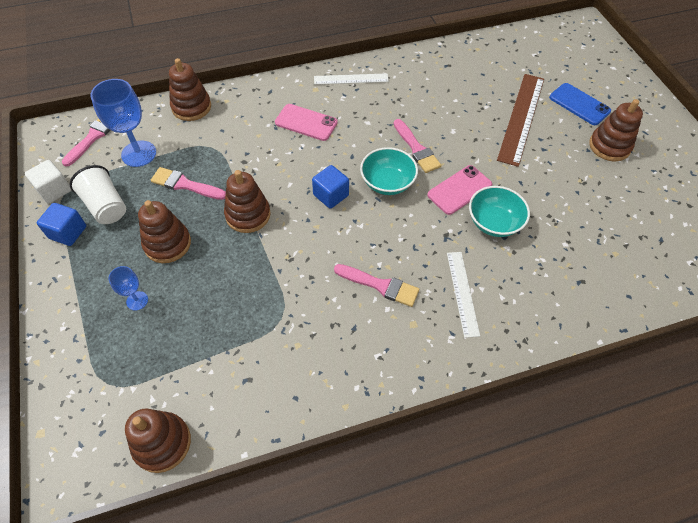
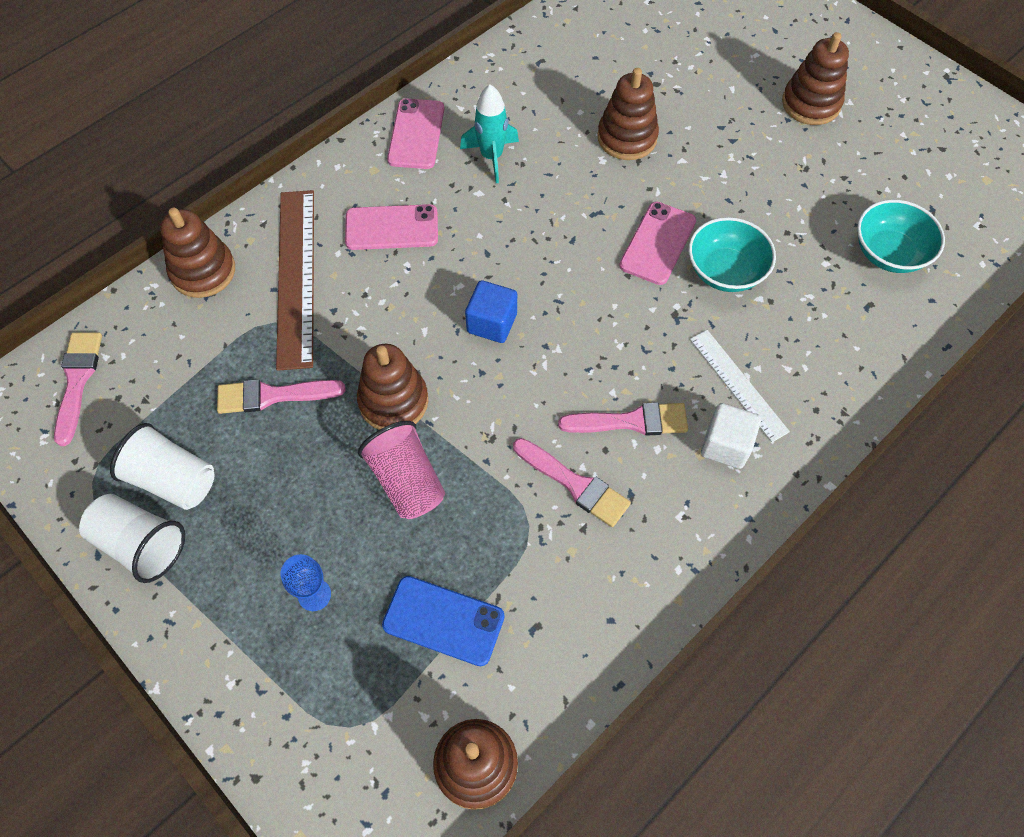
camera: 25 degrees left, 5 degrees up
white cube [25,160,71,204] -> white cube moved to [701,403,761,469]
blue cube [37,203,86,246] -> white cup [79,494,185,583]
blue goblet [91,79,156,167] -> none
brown stacking toy [138,200,191,263] -> brown stacking toy moved to [597,68,659,160]
white ruler [314,73,389,85] -> pink phone [387,98,444,169]
turquoise bowl [360,147,418,195] -> turquoise bowl moved to [857,199,945,273]
pink brush [394,119,441,173] -> pink brush moved to [513,438,631,527]
brown ruler [497,74,544,167] -> brown ruler moved to [276,190,314,371]
blue phone [549,83,611,125] -> blue phone moved to [382,576,505,666]
none -> pink cup [358,421,445,519]
none -> turquoise rocket [460,84,519,183]

